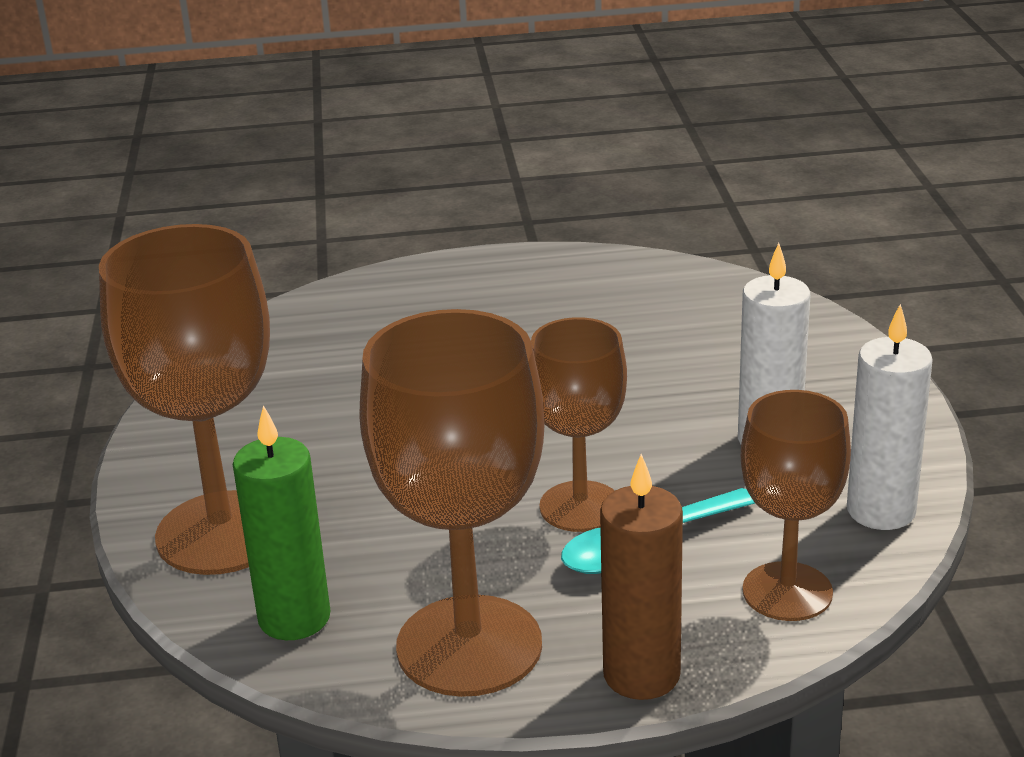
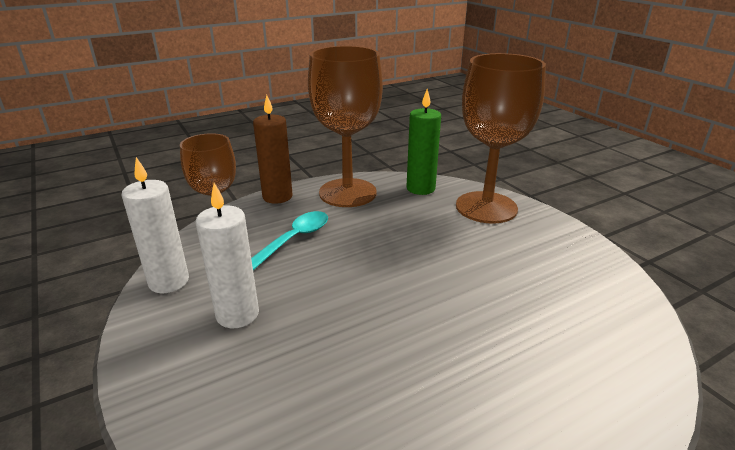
camera: 155 degrees right, 0 degrees up
brown goblet [531,317,627,532] -> none

